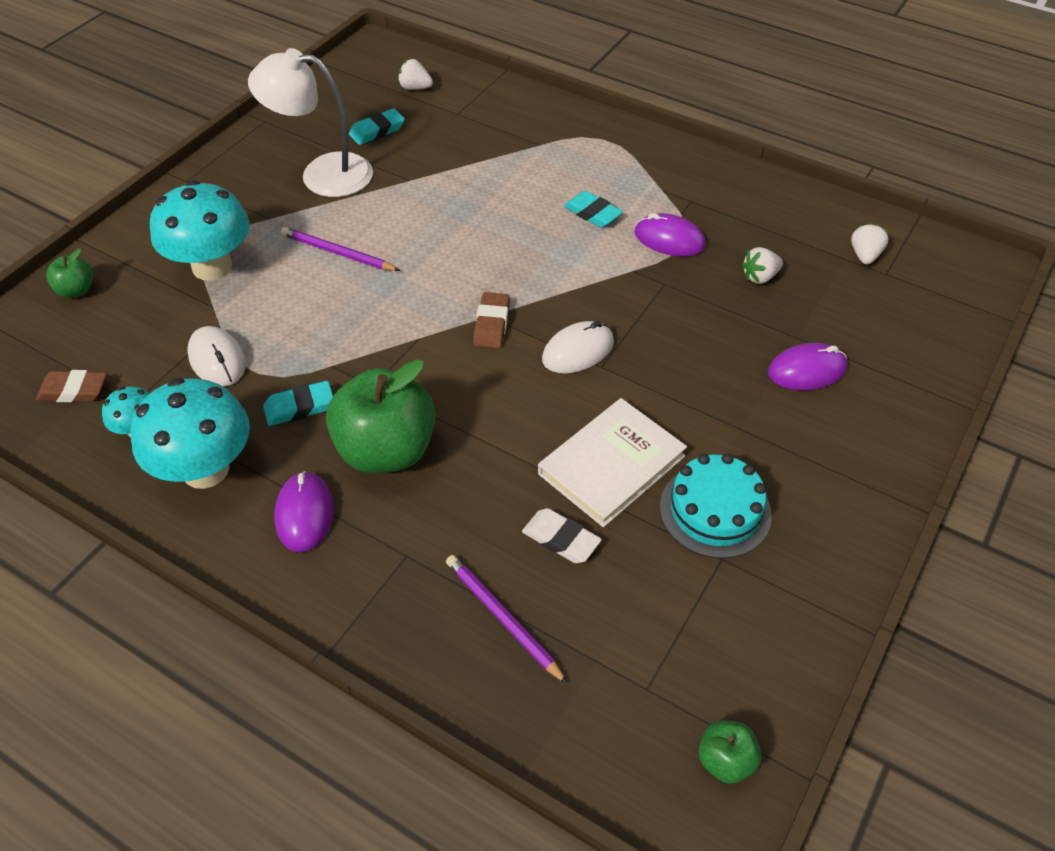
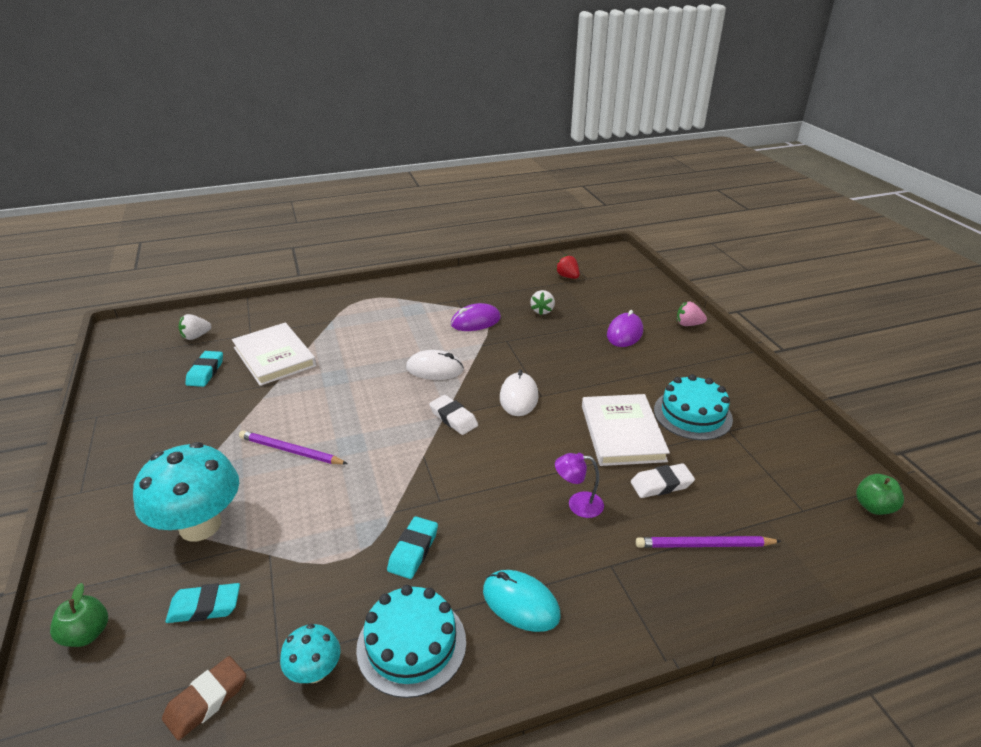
camera: 50 degrees left, 15 degrees down
turquoise mushroom [131,378,250,489] -> turquoise cake [356,585,466,698]
white mouse [187,326,246,386] -> white mouse moved to [406,350,464,380]
white lamp [248,48,373,197] -> none
purple mouse [274,471,334,552] -> turquoise mouse [483,570,561,632]
purple pencil [281,227,400,271] -> purple pencil turned 45 degrees clockwise [239,430,348,464]
green apple [326,360,435,473] -> none
brown eraser [473,292,510,348] -> white eraser [429,395,478,435]
turquoise eraser [564,191,623,228] -> turquoise eraser moved to [165,583,240,623]
white strawberry [851,223,888,265] -> red strawberry [556,255,580,279]
none -> white book [232,323,316,386]
none -> purple lamp [555,453,604,518]
none -> pink strawberry [677,302,707,326]

